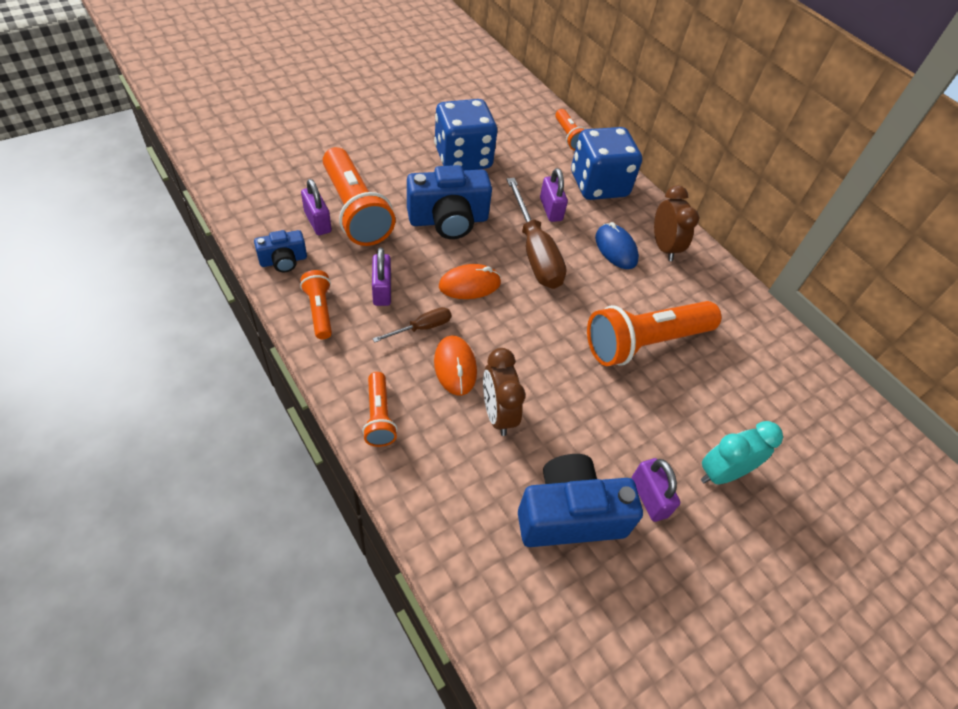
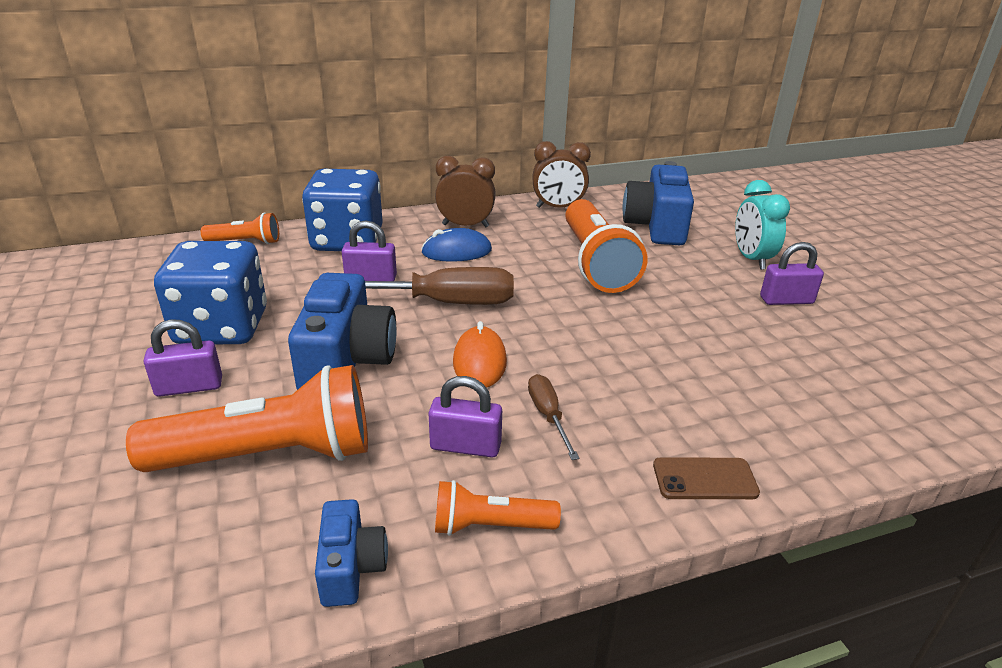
camera: 70 degrees left, 20 degrees down
purple padlock [301,179,332,235] -> purple padlock moved to [144,319,222,397]
orange flashlight [362,372,398,447] -> brown phone [653,457,760,499]
orange mouse [434,335,477,396] -> none
brown clock [483,348,525,436] -> brown clock moved to [533,141,591,208]
blue camera [518,454,643,547] -> blue camera moved to [623,161,694,245]

